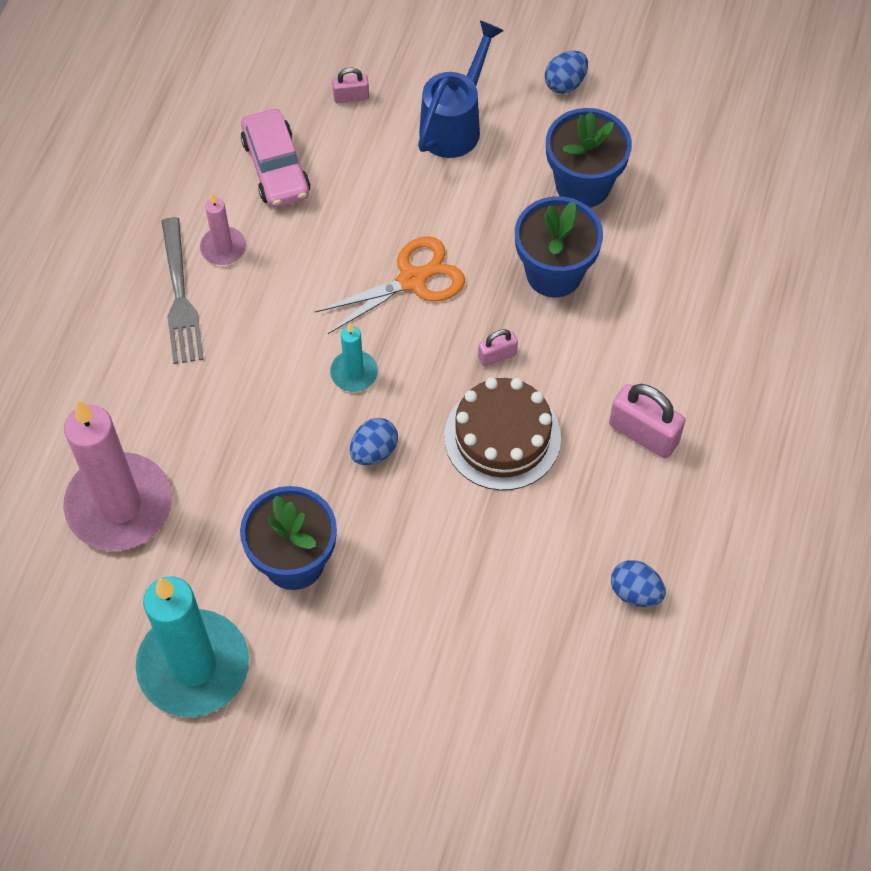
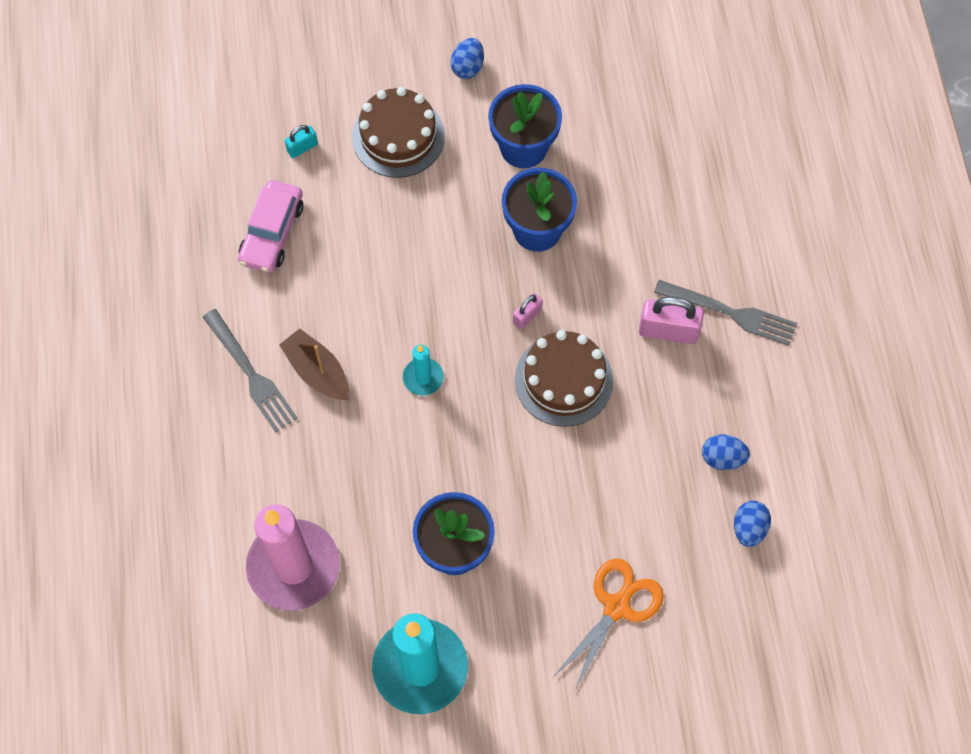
camera: 25 degrees left, 5 degrees up
pink candle [200,193,246,265] -> none
pink car [241,109,310,207] -> pink car turned 60 degrees clockwise [238,180,303,273]
orange scissors [315,236,465,334] -> orange scissors moved to [552,558,664,692]
pink padlock [332,68,369,104] -> turquoise padlock [285,125,318,158]
blue egg [350,418,398,465] -> blue egg moved to [734,501,771,547]
blue watering can [418,20,504,158] -> brown cake [352,87,445,178]
none -> brown boat [279,328,349,400]
none -> grey fork [654,280,797,346]

